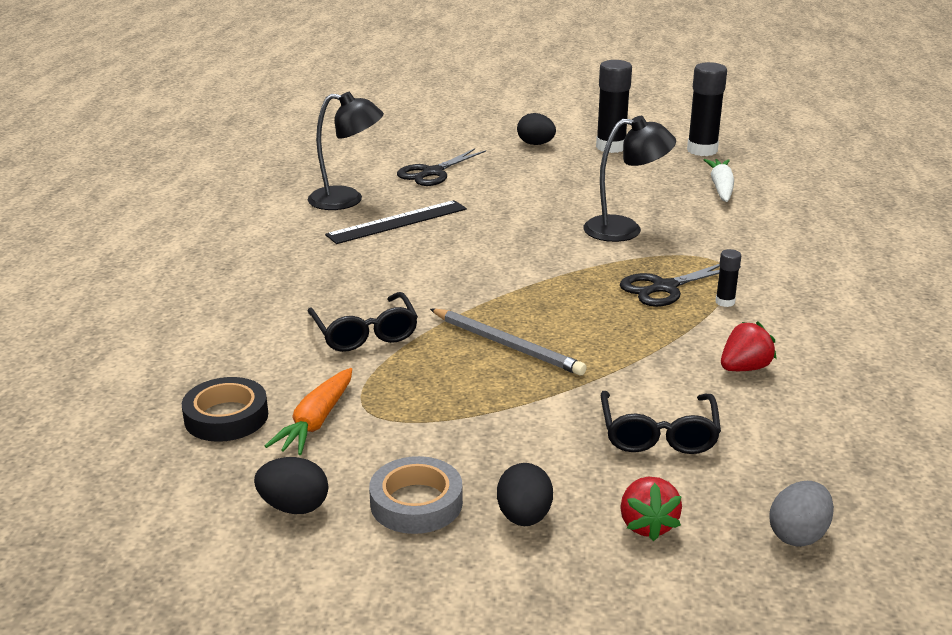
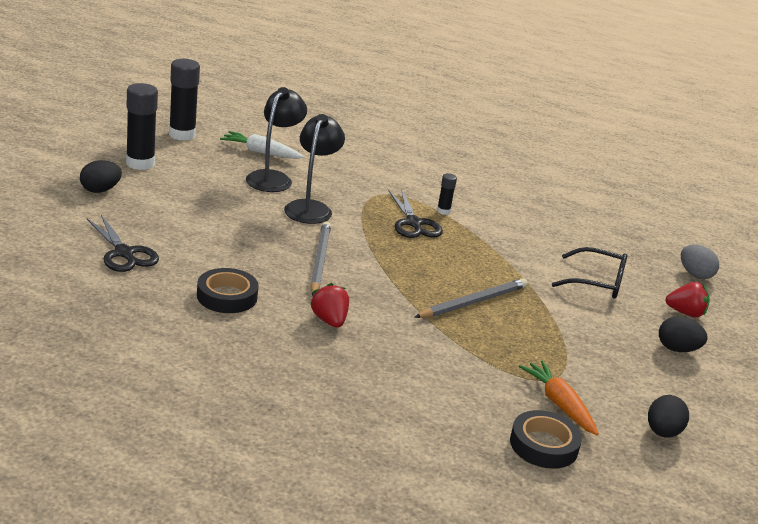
camera: 80 degrees left, 0 degrees up
orange carrot [265,368,352,455] -> orange carrot turned 150 degrees counterclockwise [519,361,599,435]
black lamp [308,92,384,210] -> black lamp moved to [246,87,307,192]
black glasses [308,292,418,352] -> none
black ruler [325,200,467,244] -> black tape [197,268,259,313]
grey tape [369,456,463,534] -> none
red strawberry [721,321,777,371] -> red strawberry moved to [310,283,349,328]
none -> grey pencil [310,222,331,296]

